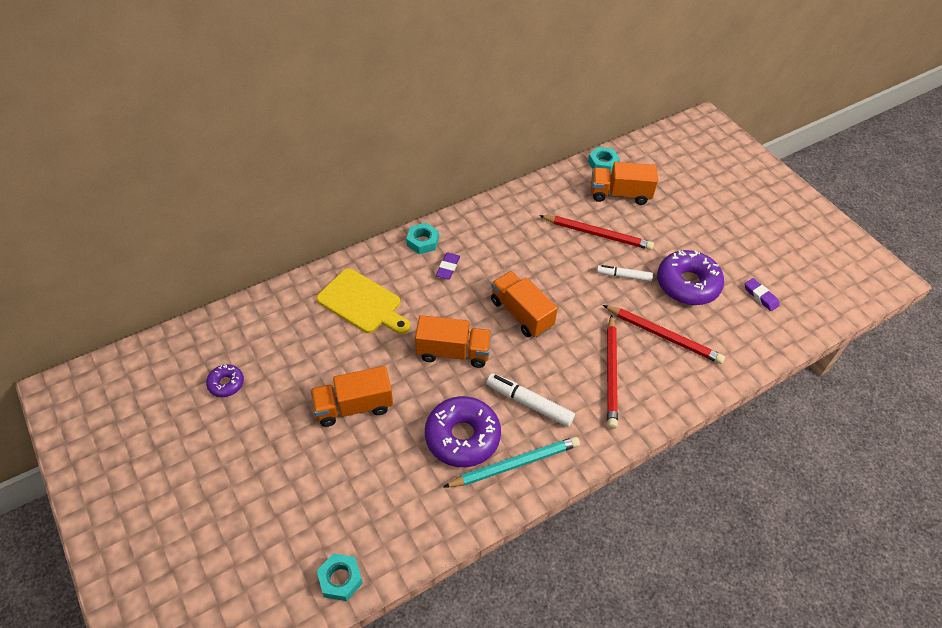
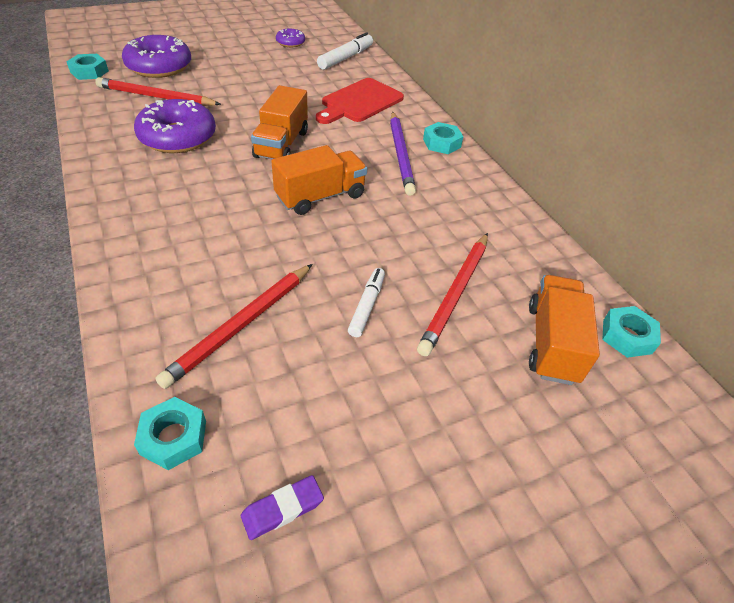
camera: 95 degrees right, 5 degrees down
orange truck [310,366,393,427] -> none
yellow cutting board [316,268,410,334] -> red cutting board [316,78,404,124]
purple eraser [436,252,460,279] -> purple pencil [390,112,416,196]
turquoise pencil [443,436,580,487] -> none
white marker [486,373,575,427] -> white marker moved to [317,32,373,70]
red pencil [607,314,618,429] -> red pencil moved to [95,77,221,106]
purple donut [657,250,724,305] -> purple donut moved to [122,35,191,78]
none -> turquoise nut [134,397,206,470]

